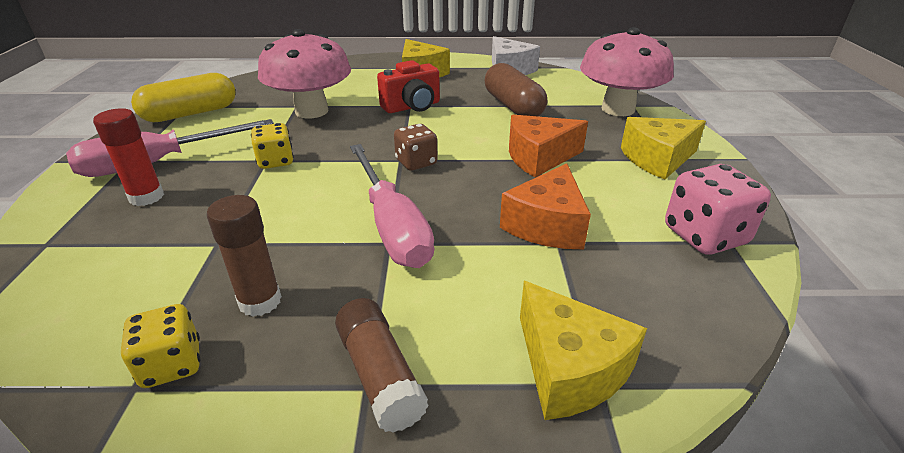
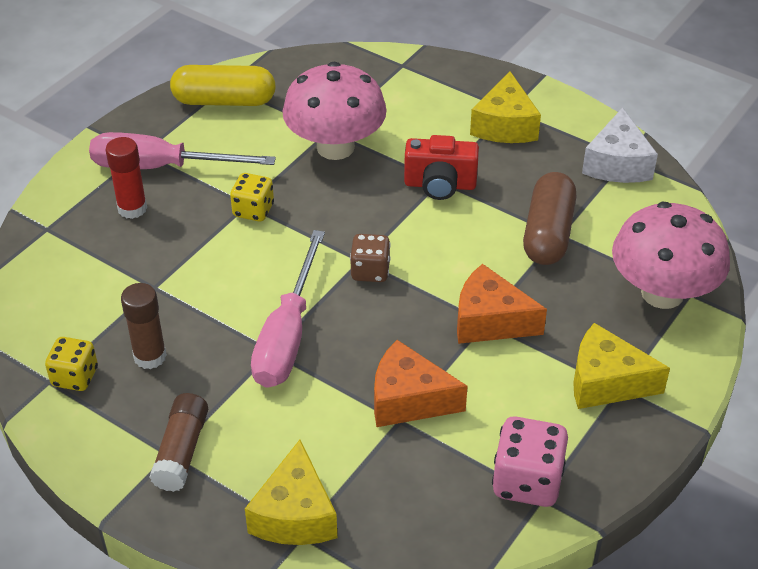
camera: 35 degrees right, 10 degrees up
orange cheese [500,163,591,249] -> orange cheese turned 45 degrees clockwise [374,340,468,427]

